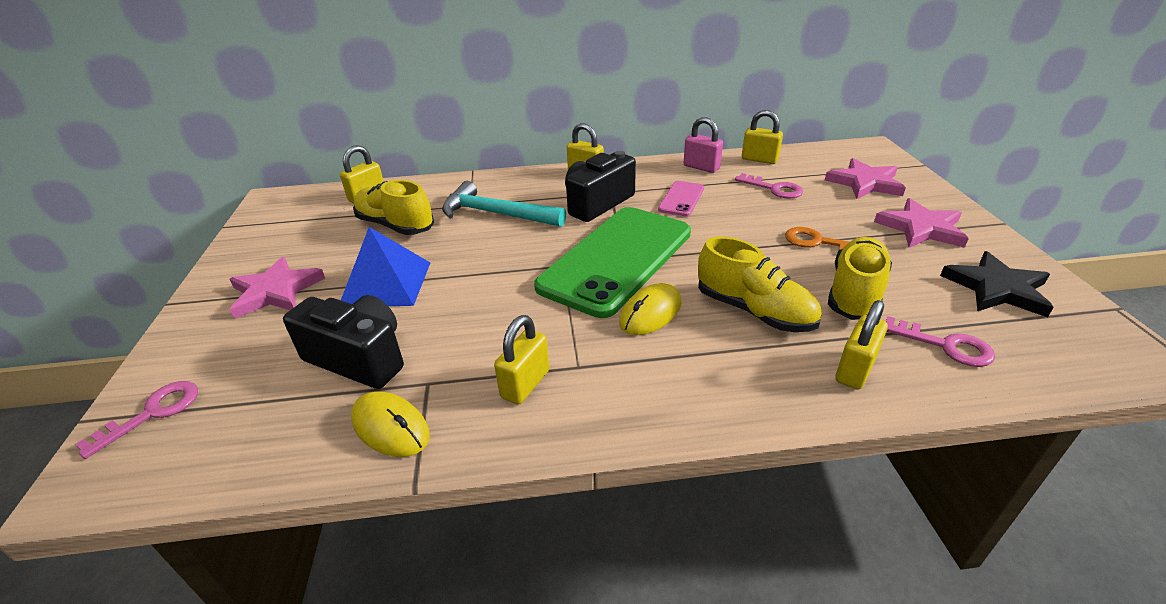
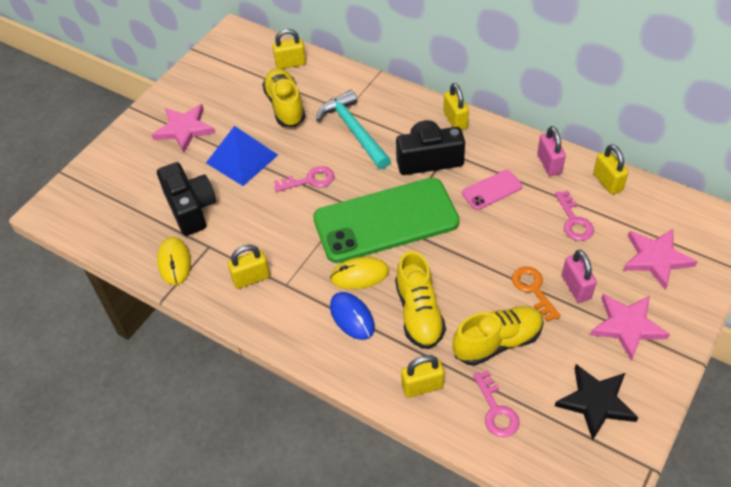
camera: 40 degrees right, 15 degrees up
pink key [75,381,198,459] -> pink key moved to [274,166,334,192]
none -> blue mouse [330,292,375,340]
none -> pink padlock [562,250,597,302]

